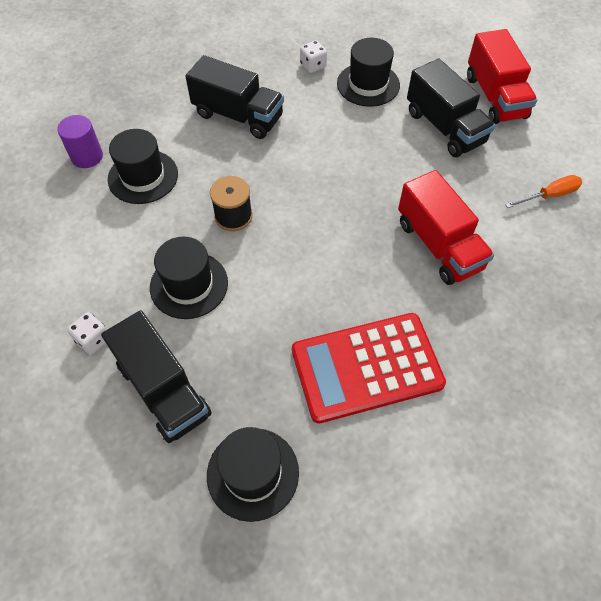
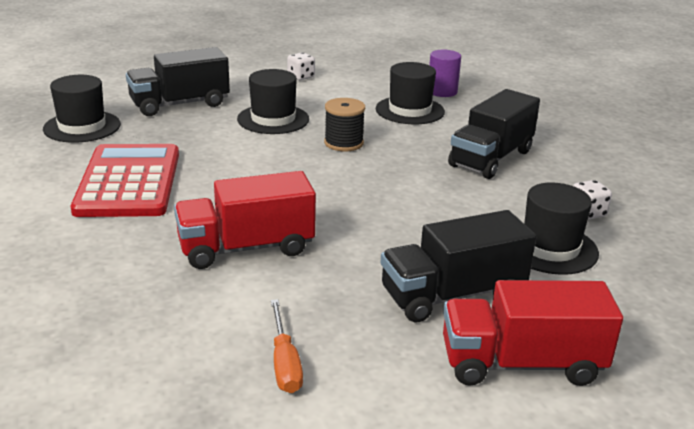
camera: 100 degrees right, 30 degrees down
white dice [67,312,107,355] -> white dice moved to [287,52,315,80]

